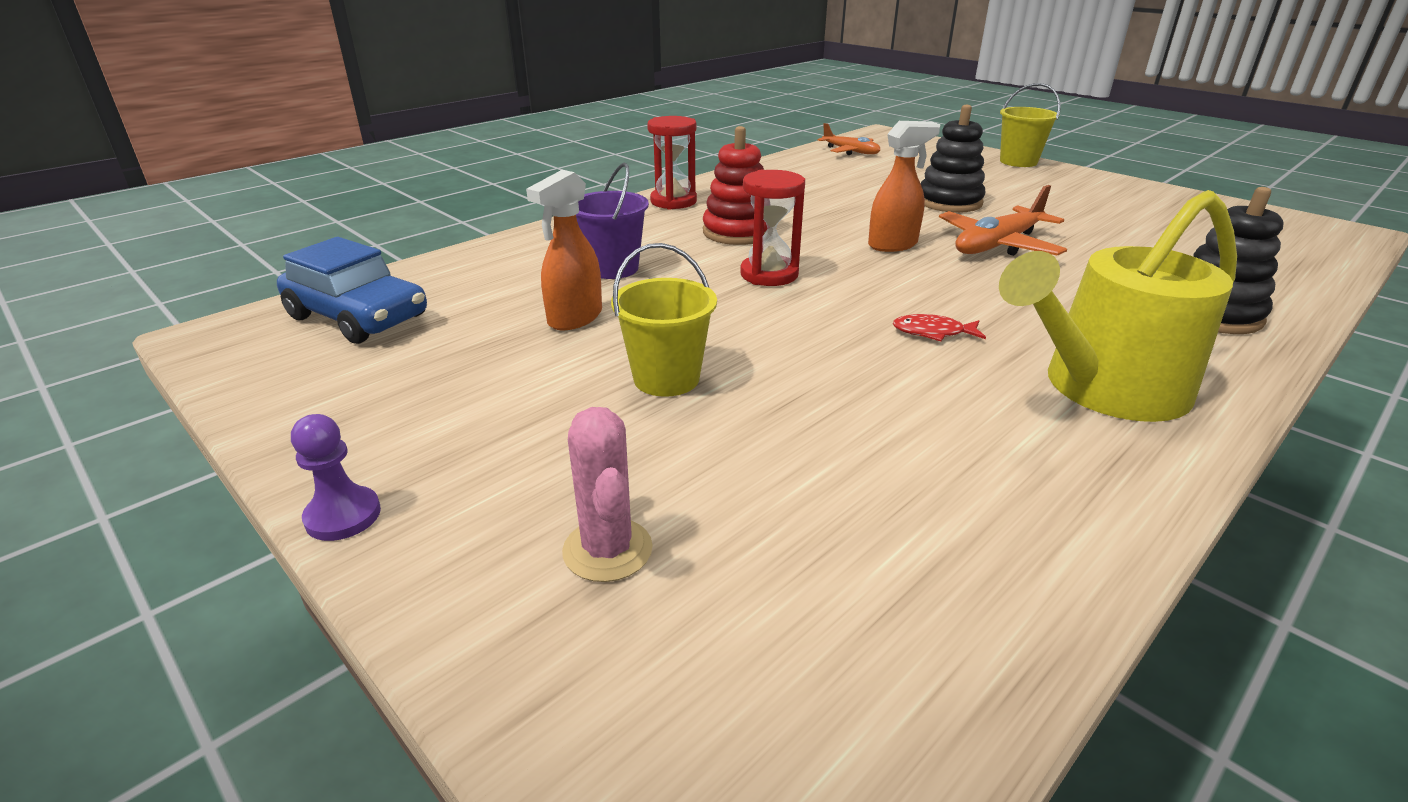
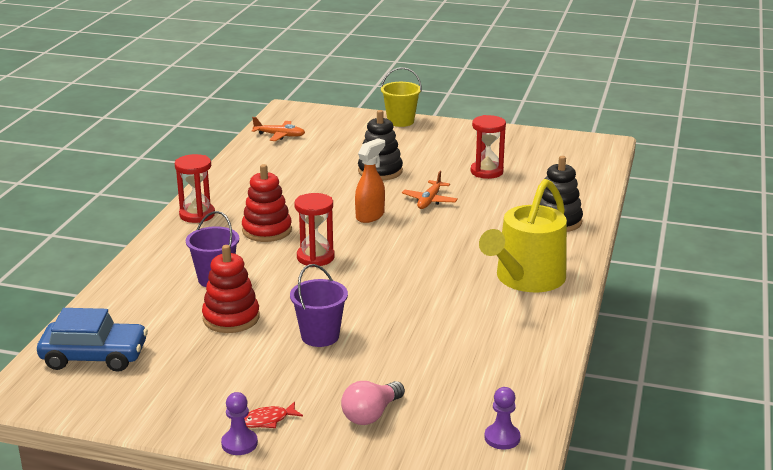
camera: 30 degrees left, 5 degrees down
orange spray bottle [526,170,602,330] -> red stacking toy [202,245,260,333]
pink cactus [562,407,653,582] -> pink light bulb [341,381,405,425]
yellow bucket [611,243,717,397] -> purple bucket [290,264,348,347]
red fish [893,314,986,341] -> red fish moved to [244,402,303,428]
orange plane [939,185,1067,256] -> orange plane [402,171,458,209], size x0.66
none -> red hourglass [471,115,506,179]
none -> purple pawn [484,387,520,450]

